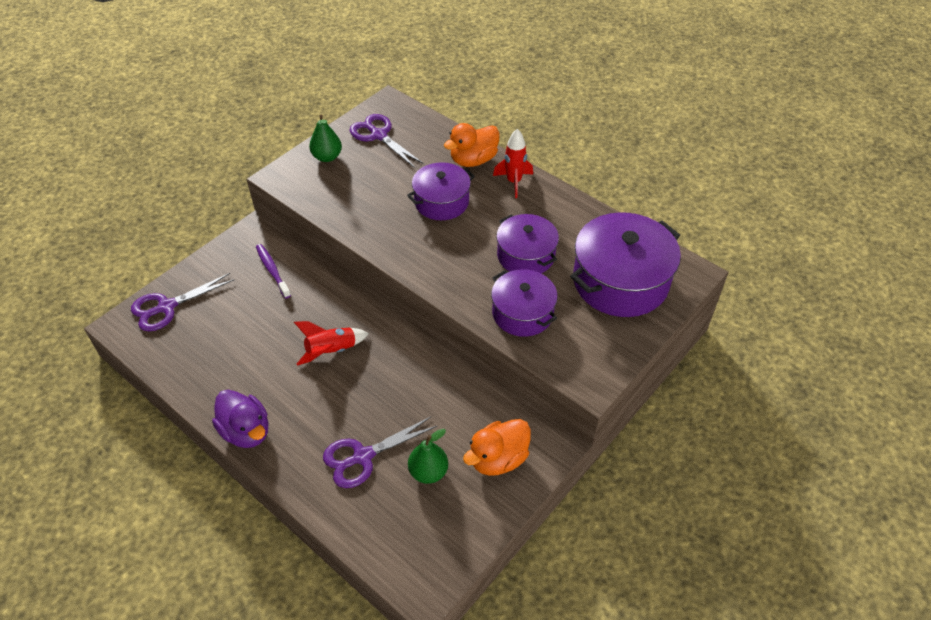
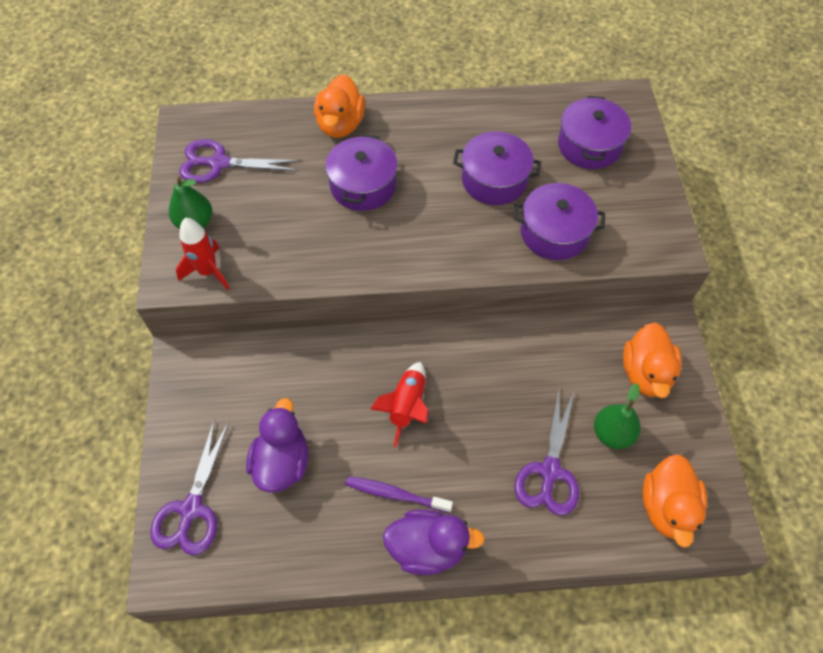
camera: 45 degrees left, 10 degrees up
purple toothbrush [256,244,291,299] -> purple toothbrush moved to [345,476,453,513]
red rocket [493,129,533,198] -> red rocket moved to [176,218,230,290]
purple pot [570,212,681,317] -> purple pot [558,96,631,169], size x0.62
none -> purple duck [246,398,308,492]
none -> orange duck [642,454,707,548]

